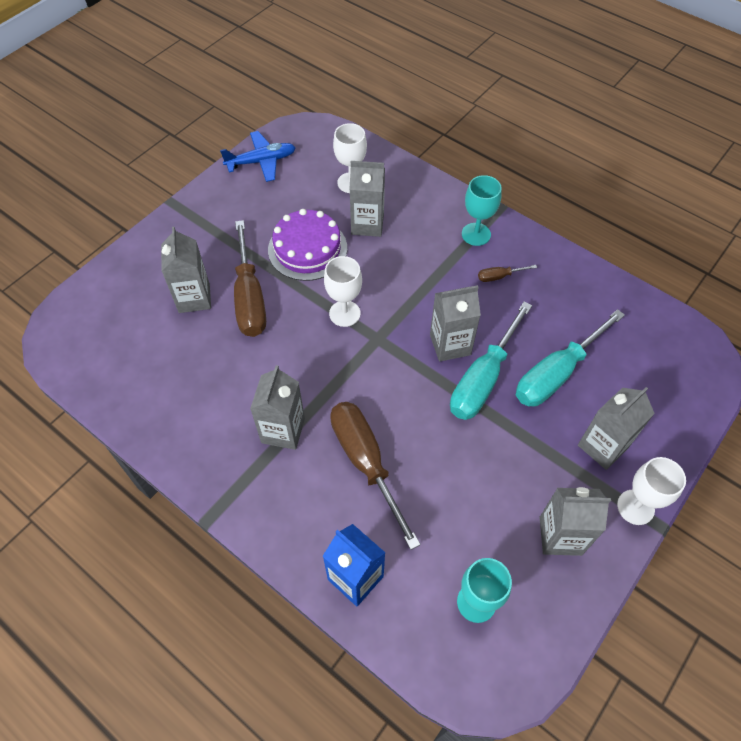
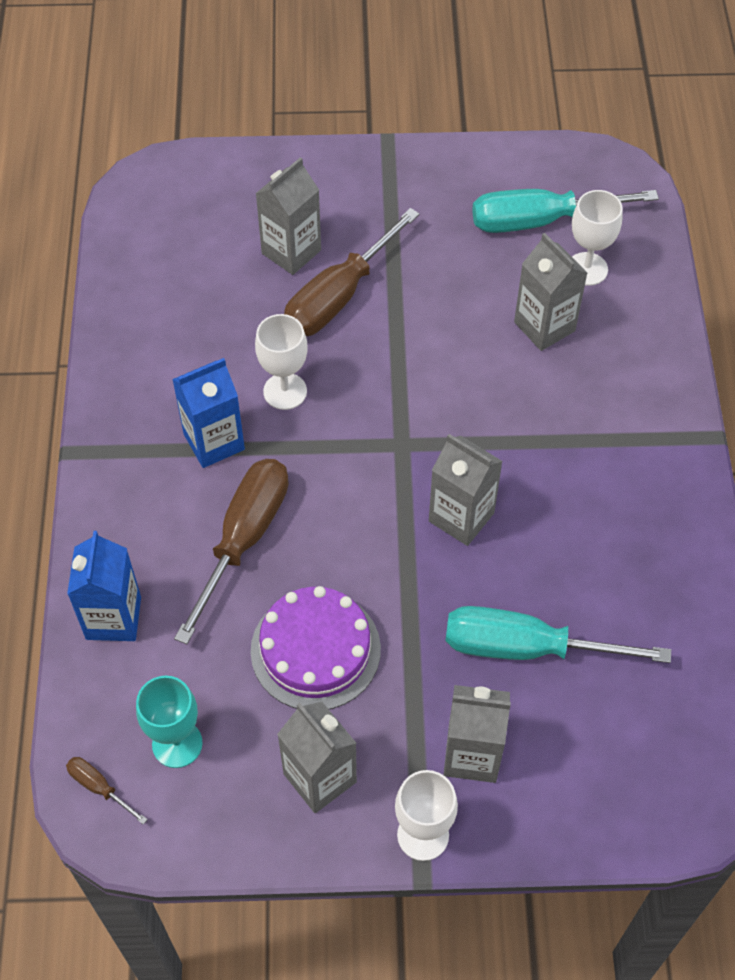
camera: 50 degrees right, 0 degrees up
blue plane [220,131,296,182] -> none
grey carton [250,365,305,450] -> blue carton [172,358,245,468]
purple cake [268,209,347,281] -> purple cake moved to [251,586,381,709]
white goblet [324,256,362,327] -> white goblet moved to [255,314,308,410]
turquoise screwdriver [450,302,532,420] -> turquoise screwdriver moved to [472,189,659,233]
turquoise goblet [462,175,502,246] -> none
brown screwdriver [478,265,537,282] -> brown screwdriver moved to [66,757,148,825]

